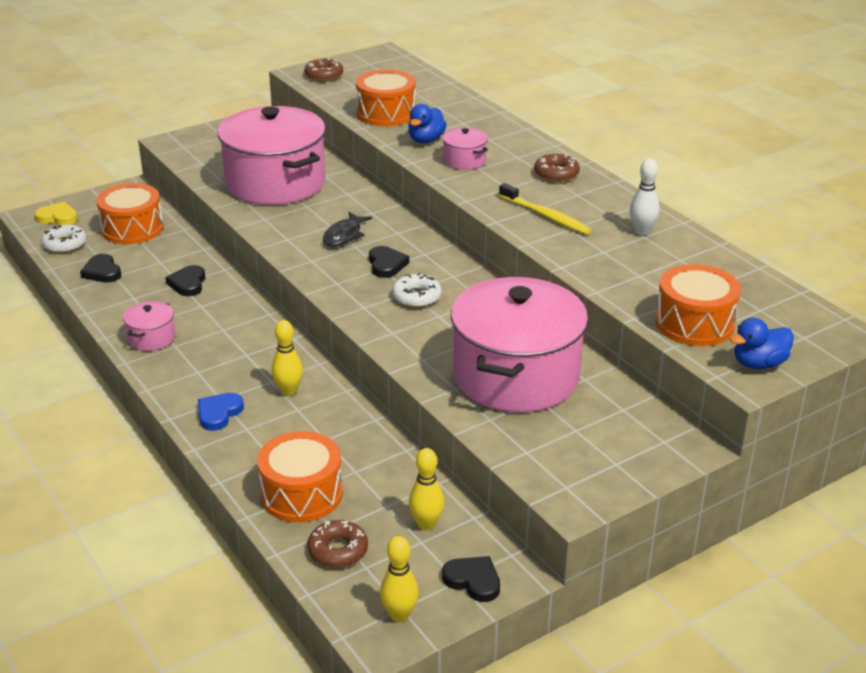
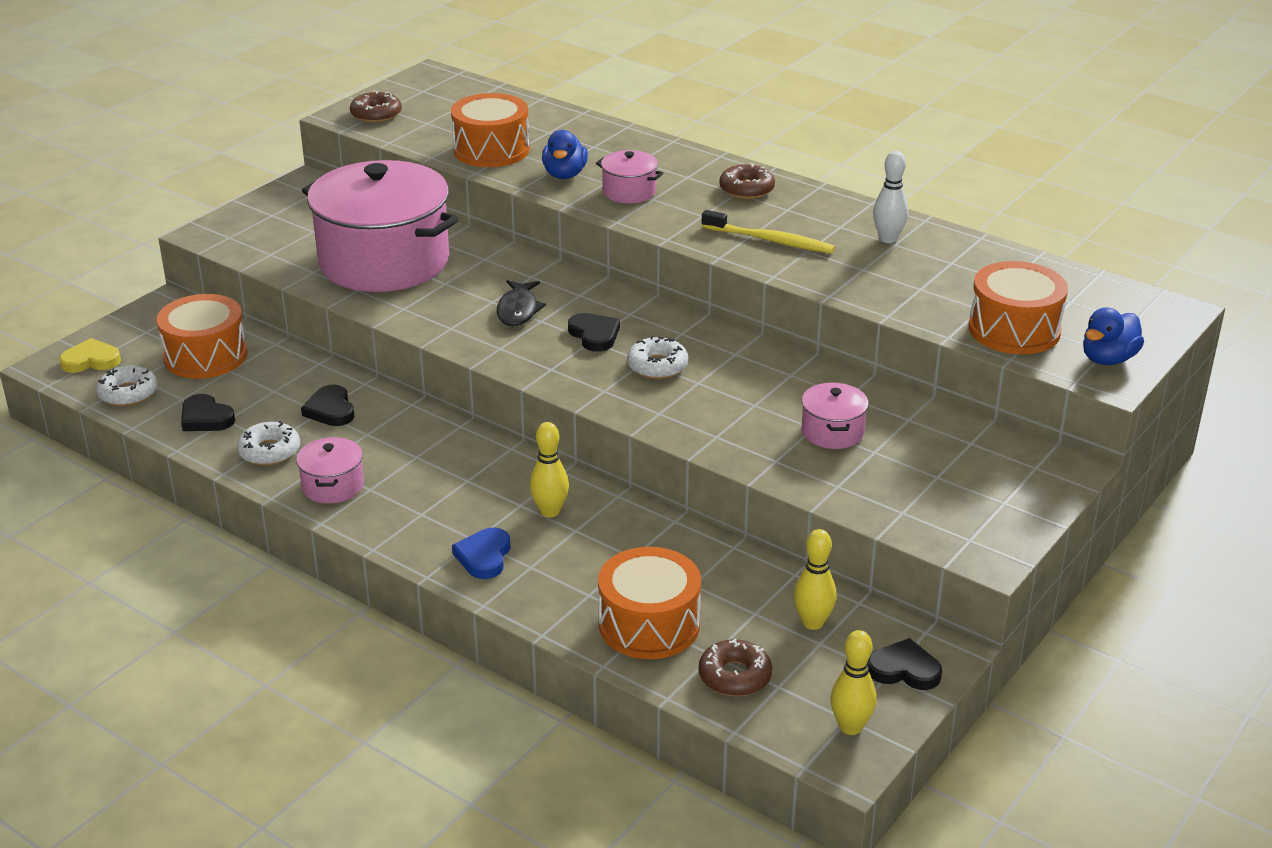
camera: 20 degrees left, 0 degrees up
pink pot [451,277,588,412] -> pink pot [802,383,869,449], size x0.41
none -> white donut [237,421,300,466]

